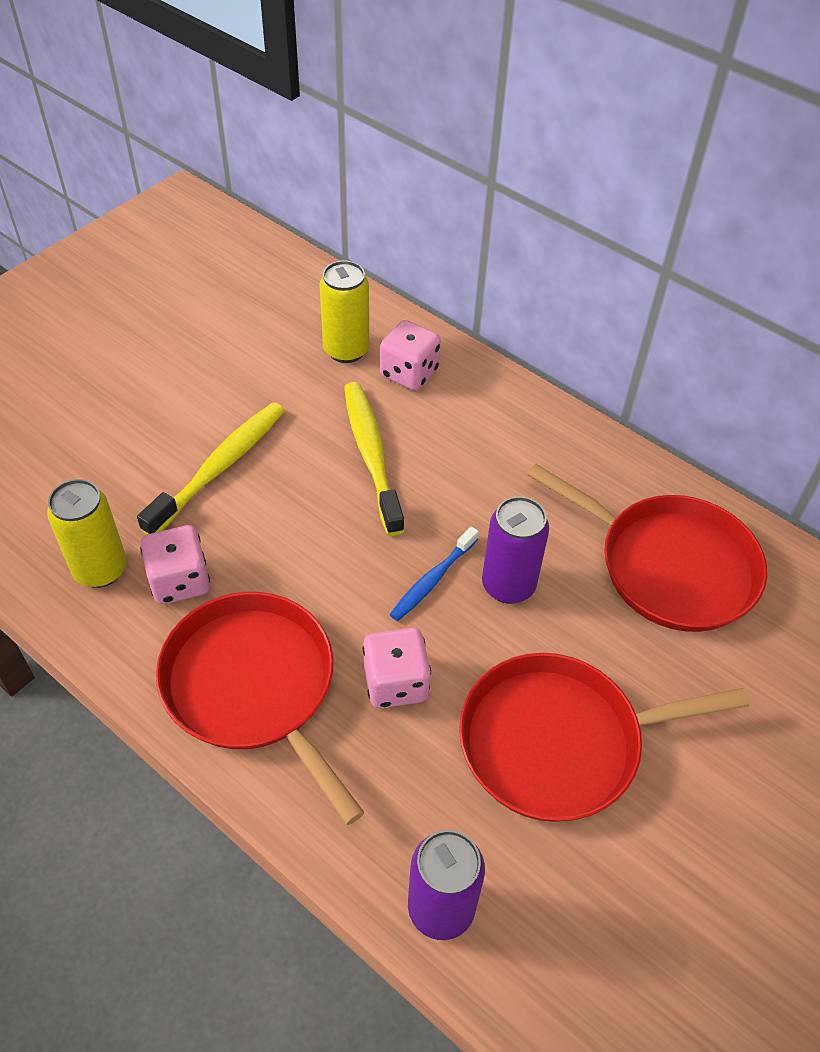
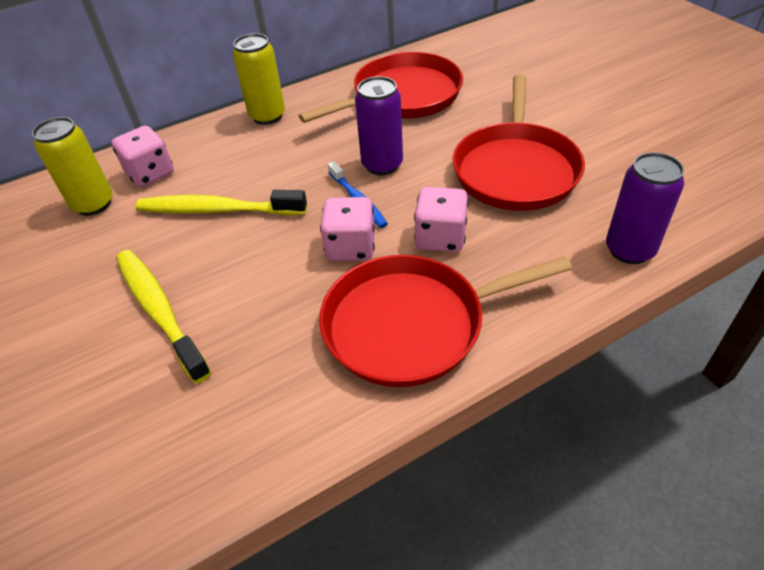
camera: 65 degrees left, 5 degrees down
yellow can [47,479,127,588] -> yellow can moved to [233,33,285,125]
pink dice [140,525,210,604] -> pink dice moved to [320,197,375,261]

